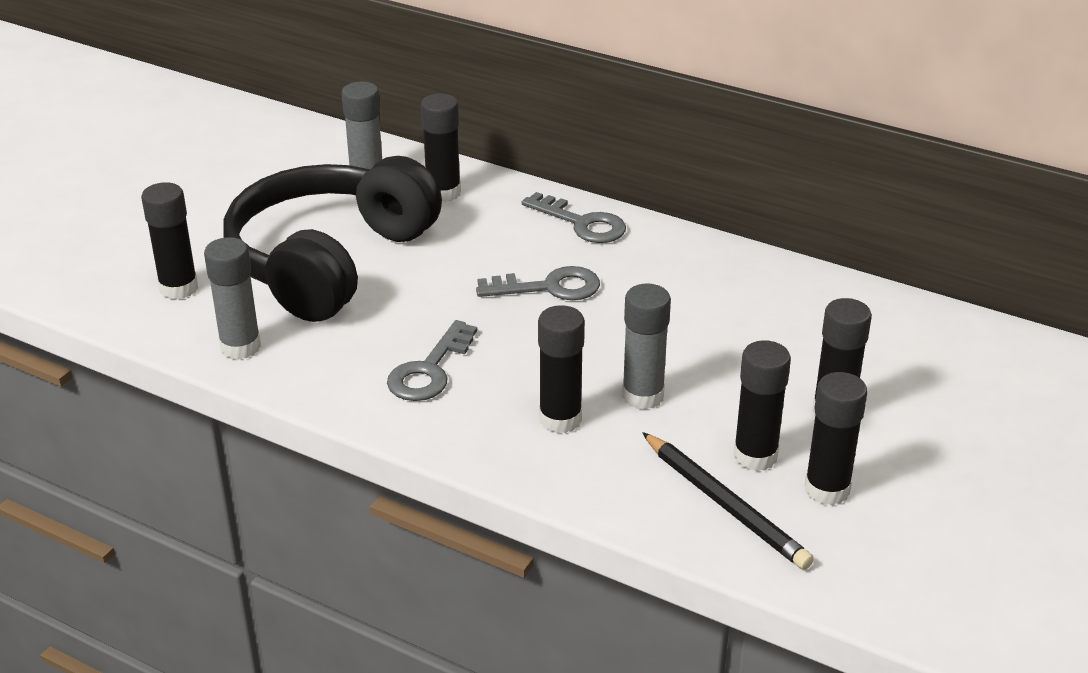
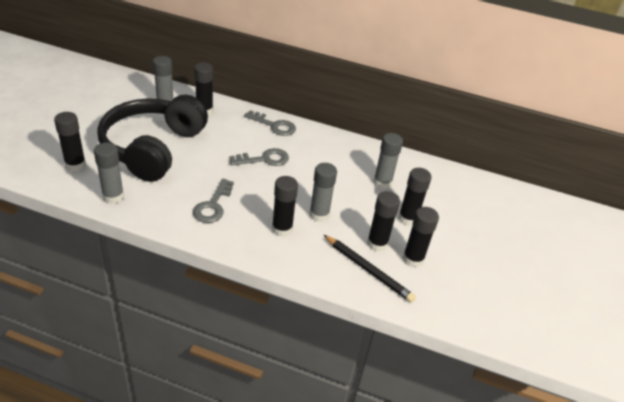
camera: 15 degrees left, 5 degrees up
none -> grey glue stick [373,133,403,189]

